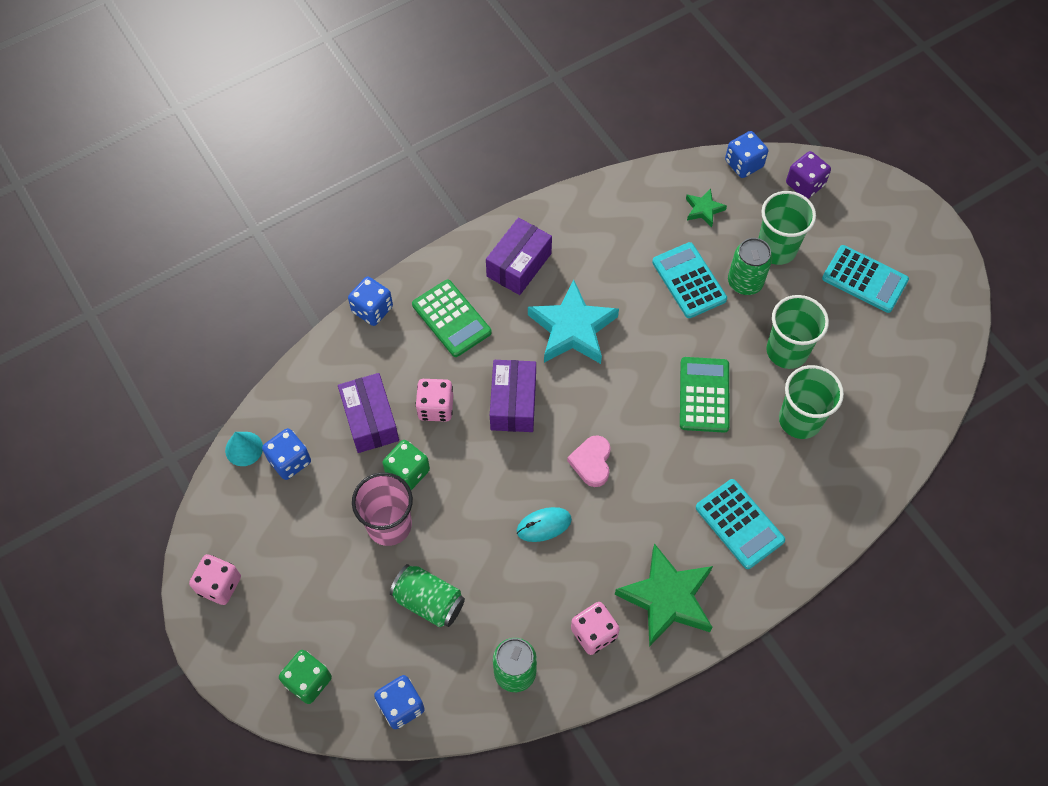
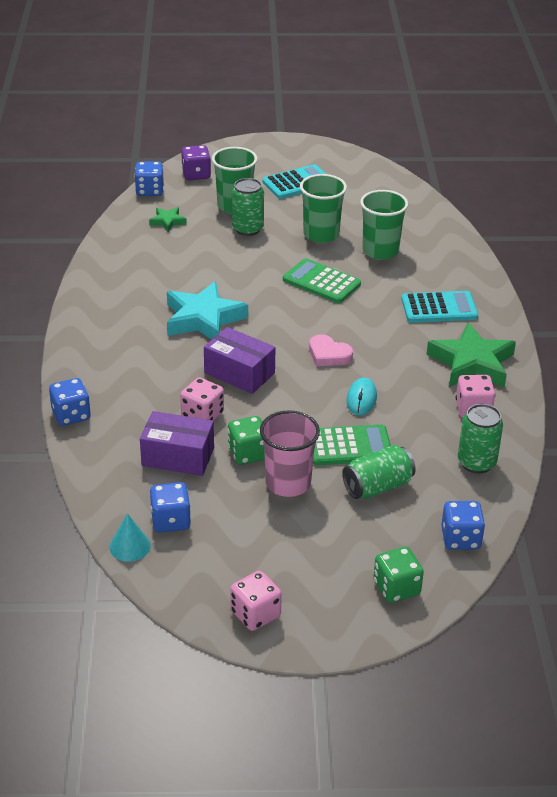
camera: 60 degrees left, 25 degrees down
green calculator [412,279,492,357] -> green calculator moved to [313,424,391,465]
purple box [486,217,552,295] -> none
turquoise calculator [652,242,727,318] -> none

